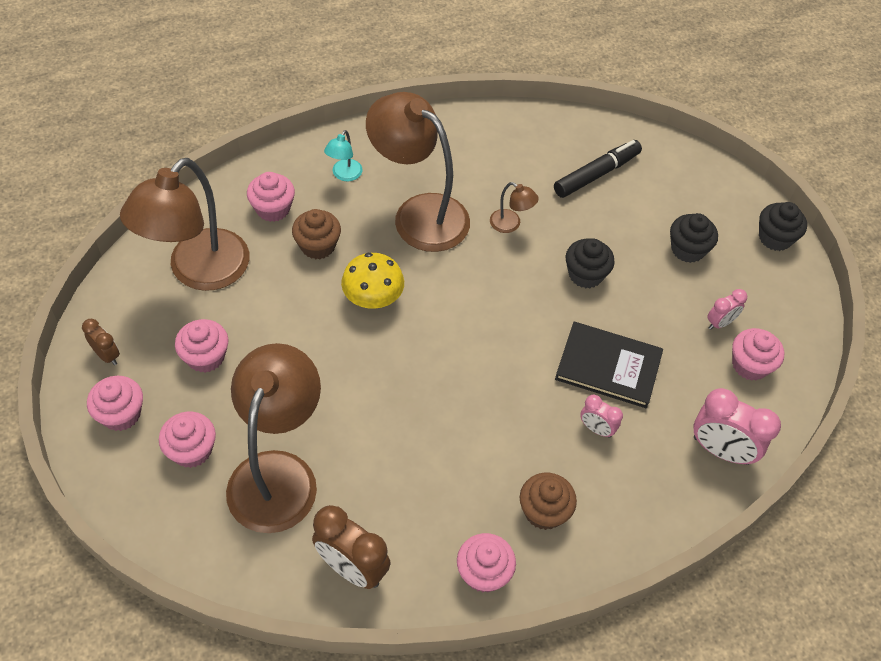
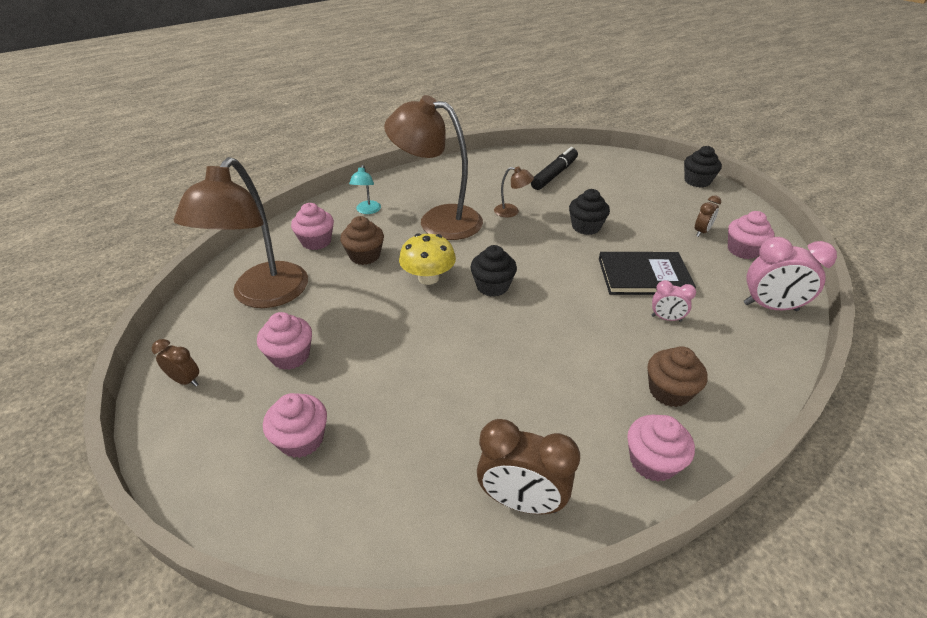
camera: 15 degrees left, 15 degrees down
pink cupcake [87,376,143,431] -> none
brown lamp [226,343,321,533] -> none
black cupcake [670,213,718,263] -> black cupcake moved to [470,245,517,297]
pink clock [707,289,747,330] -> brown clock [695,195,721,237]

